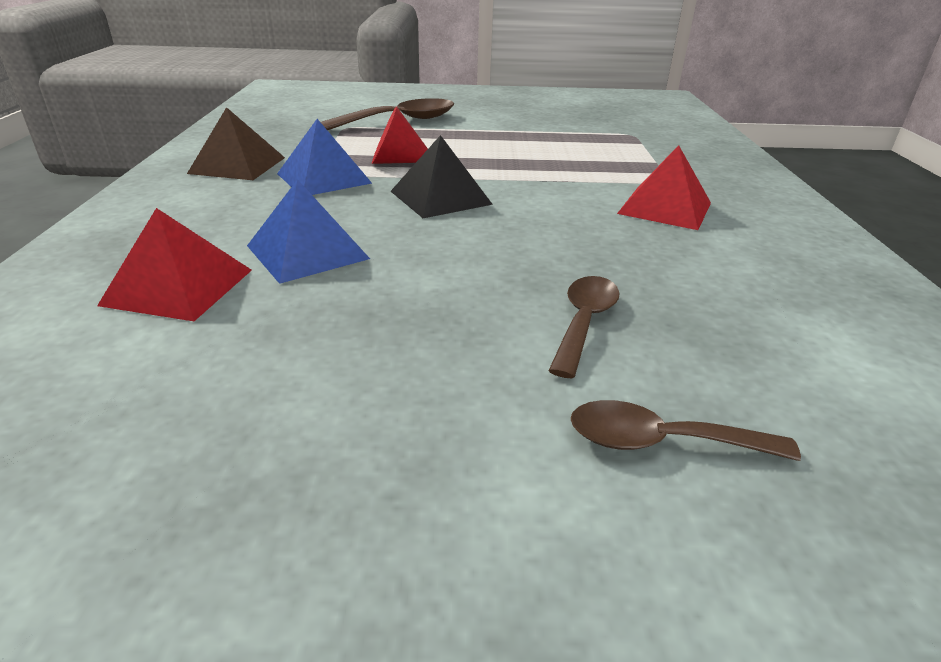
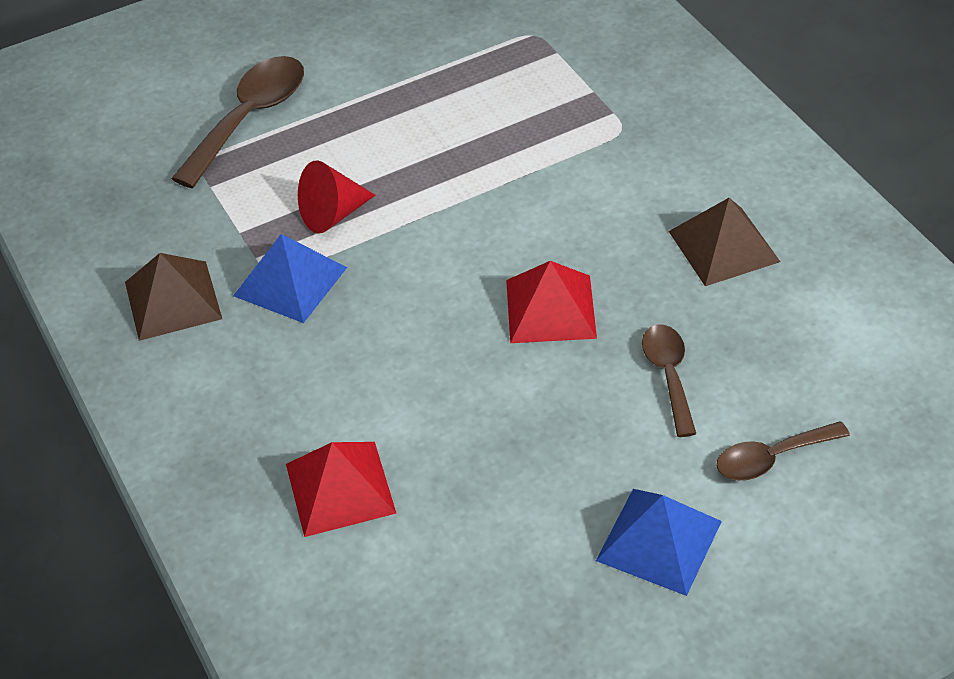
camera: 25 degrees left, 15 degrees up
blue pyramid [247,179,370,284] -> blue pyramid moved to [596,489,722,596]
black pyramid [391,135,493,218] -> none
red pyramid [617,145,711,230] -> red pyramid moved to [506,261,597,343]
none -> brown pyramid [669,198,780,286]

